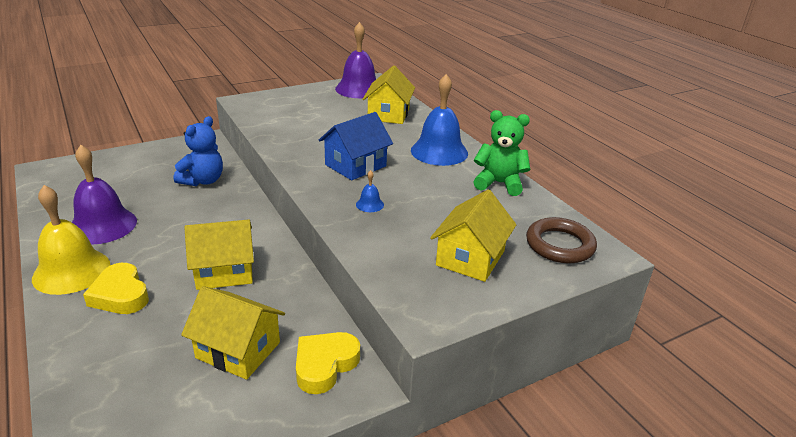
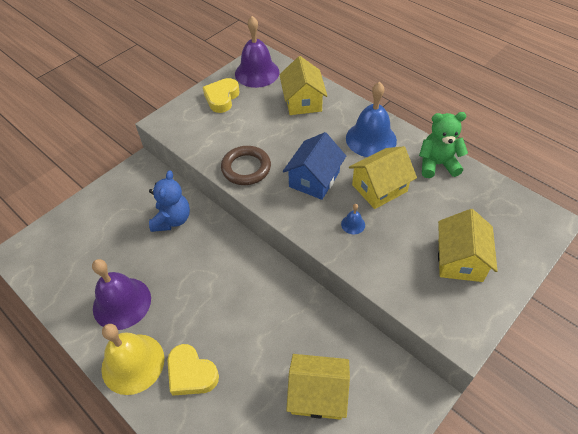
camera: 15 degrees left, 20 degrees up
yellow house [184,219,254,290] -> yellow house moved to [349,146,417,209]
yellow heart [296,332,360,394] -> yellow heart moved to [203,78,240,113]
brown ring [526,217,597,263] -> brown ring moved to [221,146,271,185]

